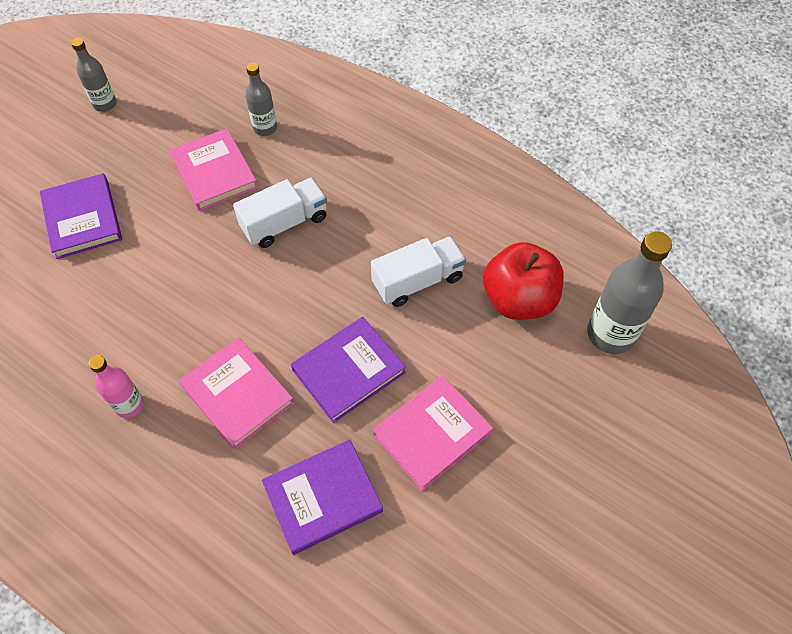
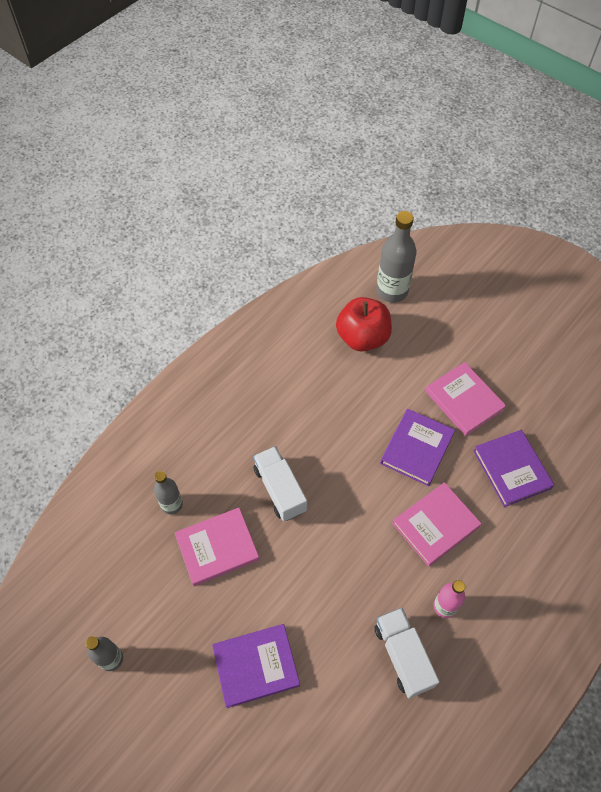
camera: 85 degrees left, 0 degrees up
purple book [291,317,406,423] -> purple book turned 60 degrees clockwise [380,409,455,486]
white truck [371,236,466,307] -> white truck moved to [374,608,440,698]

